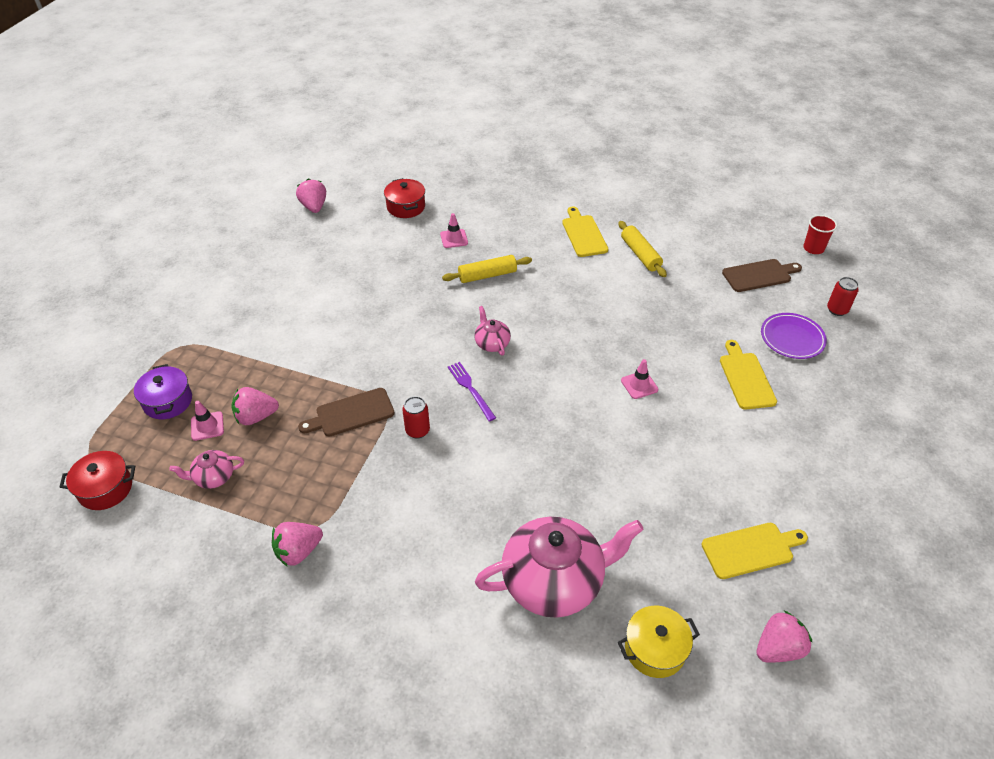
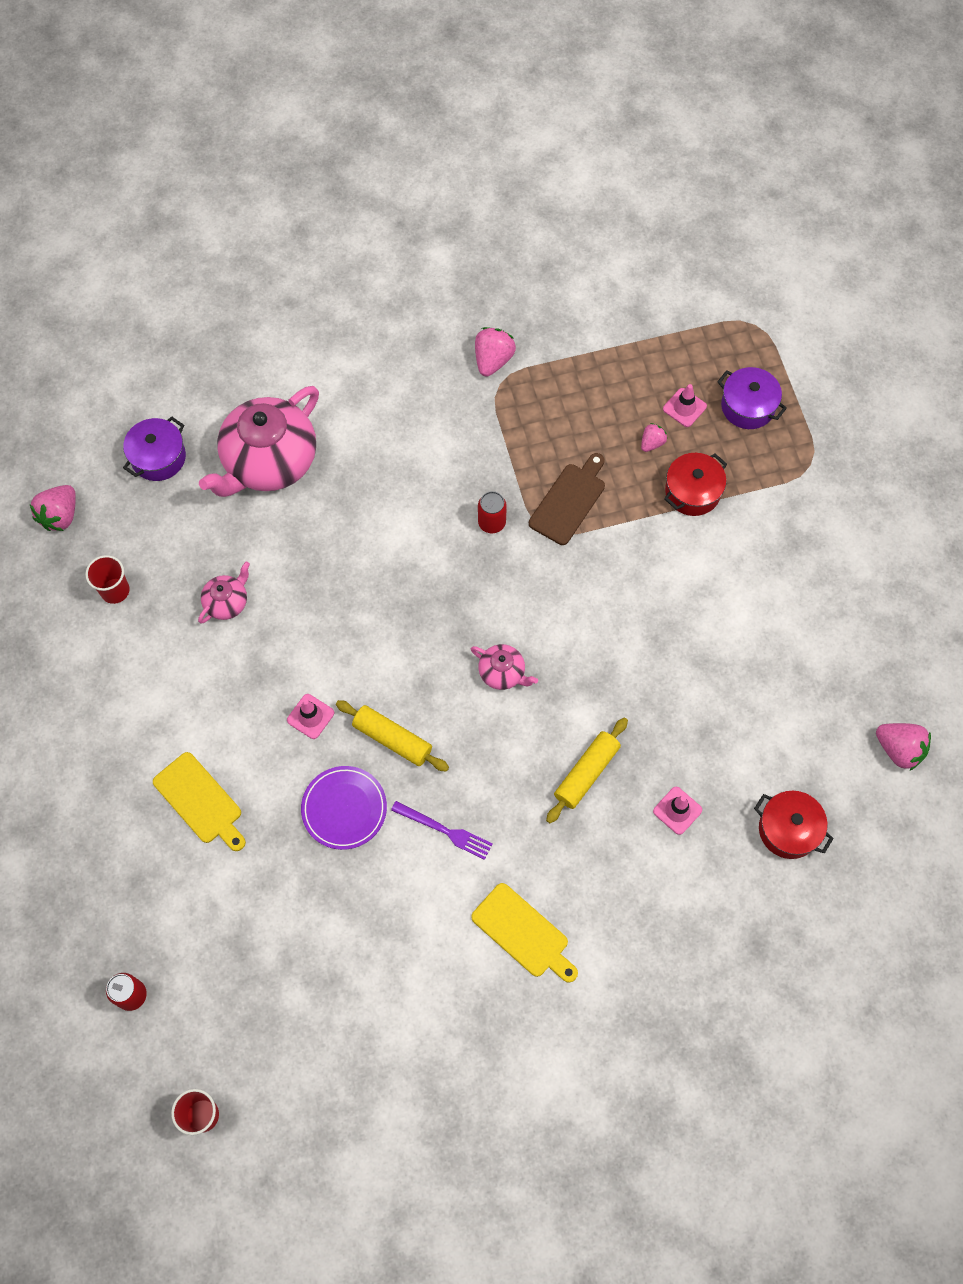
camera: 145 degrees right, 20 degrees up
red pot [60,451,135,510] -> red pot moved to [664,453,727,516]
pink teapot [169,450,244,489] -> pink teapot moved to [198,561,250,624]
pink strawberry [232,387,279,425] -> pink strawberry [641,423,667,452], size x0.59
purple fork [448,362,496,421] -> purple fork moved to [391,801,492,860]
yellow rolling pin [618,221,667,277] -> yellow rolling pin moved to [336,700,449,772]
yellow pot [618,606,700,678] -> purple pot [123,417,186,481]
yellow cutting board [701,523,808,579] -> red cup [85,555,130,604]
brown cutting board [722,259,802,292] -> none
purple plate [761,313,827,359] -> purple plate moved to [301,766,387,850]

